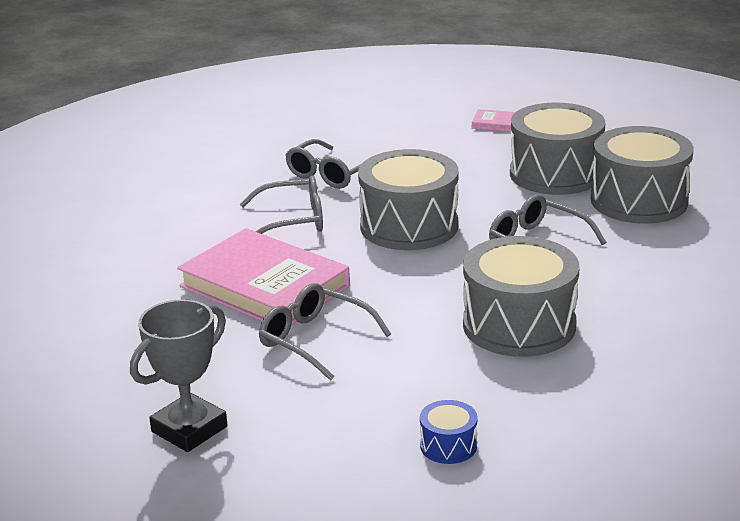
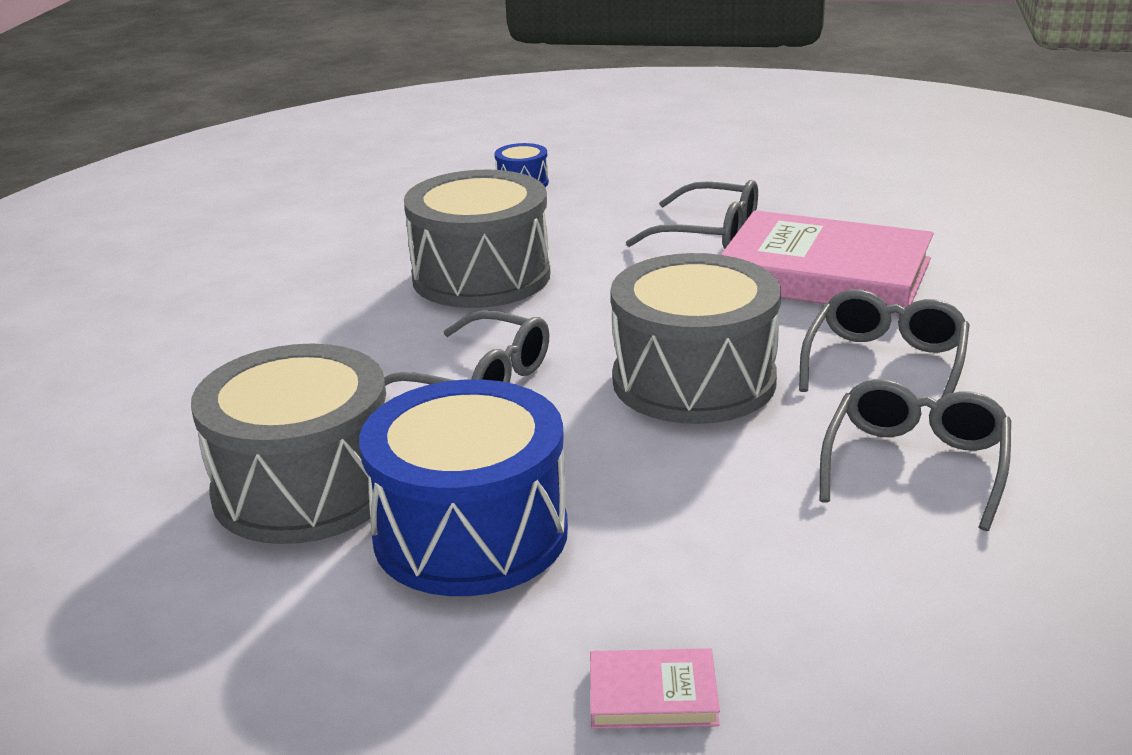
camera: 165 degrees right, 0 degrees up
grey trophy [130,299,228,452] -> none
grey glasses [240,175,323,234] -> grey glasses turned 135 degrees clockwise [799,290,970,398]
grey drum [510,103,605,195] -> blue drum [359,379,568,596]

